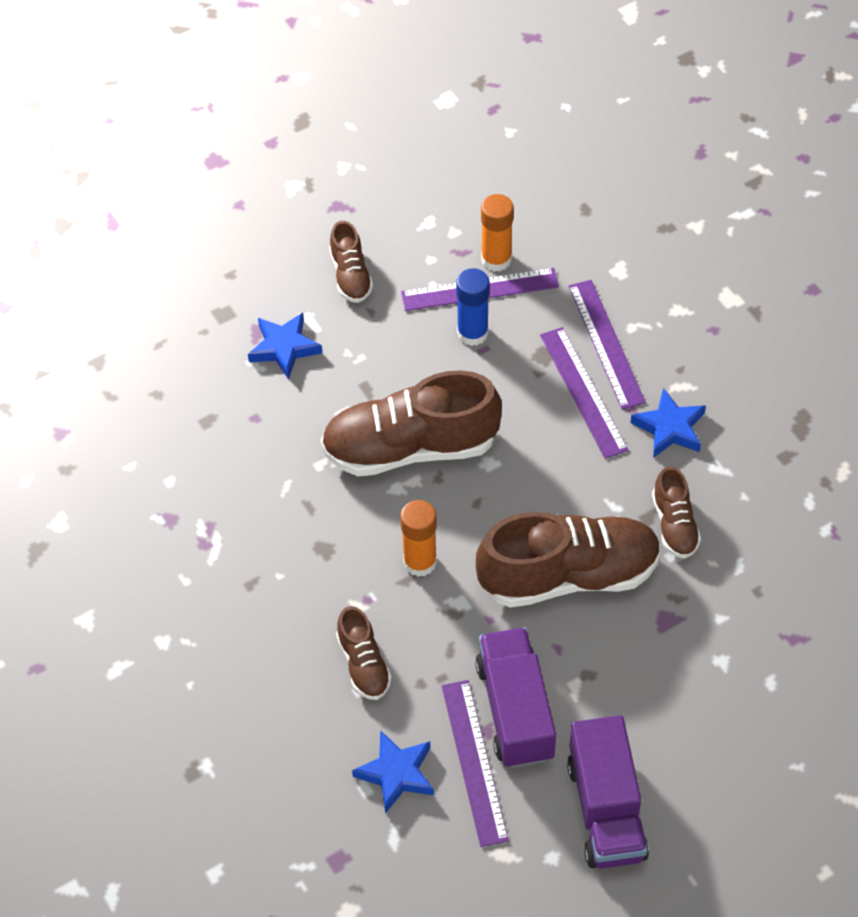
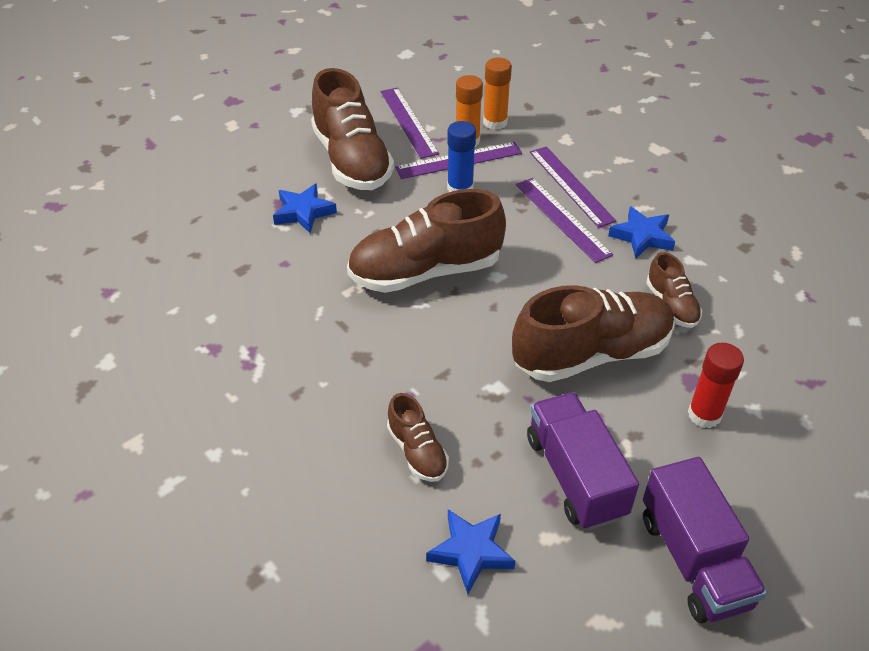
camera: 10 degrees left, 10 degrees down
brown shoe [329,221,373,303] -> brown shoe [311,68,394,190], size x2.03
orange glue stick [400,500,437,577] -> orange glue stick moved to [483,58,512,130]
purple ruler [442,680,509,847] -> purple ruler moved to [381,87,439,159]
none -> red glue stick [688,343,744,428]

